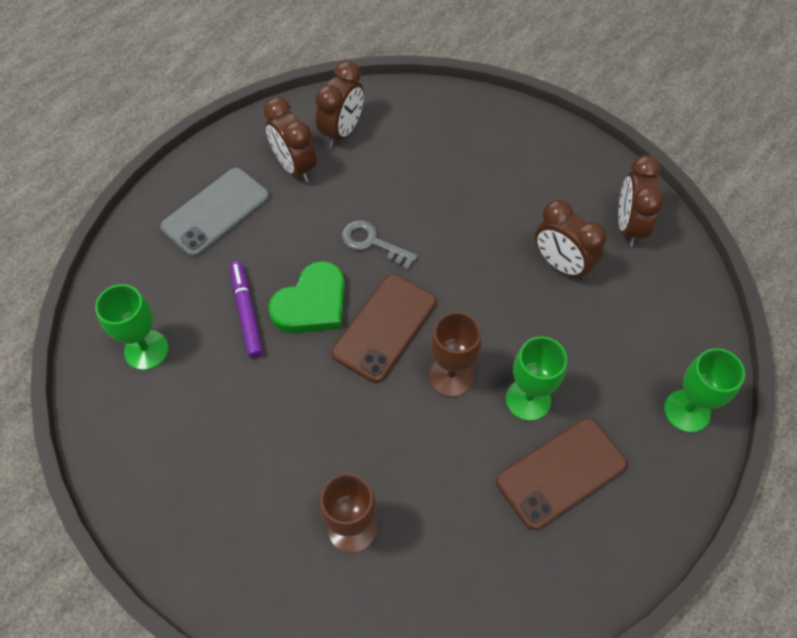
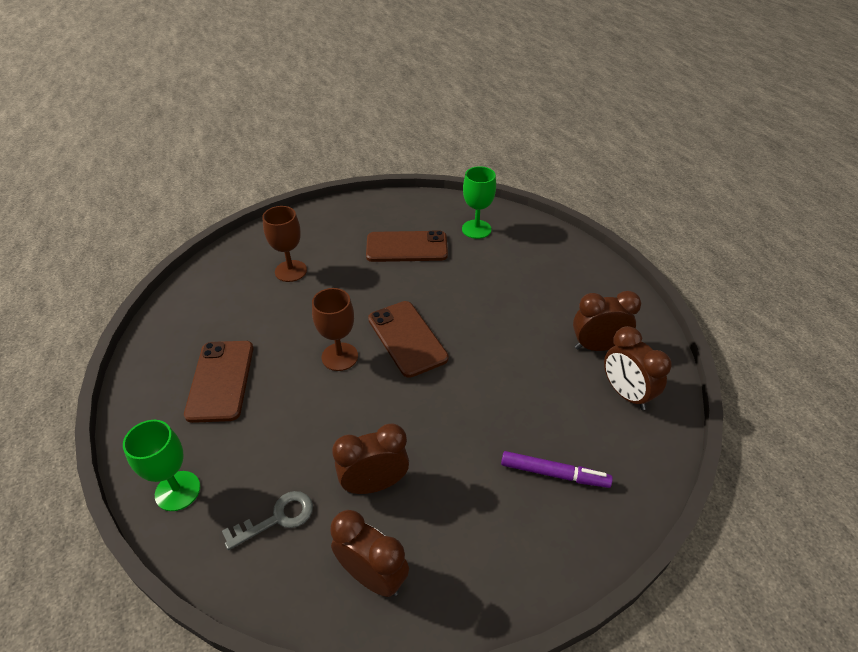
camera: 120 degrees right, 15 degrees down
grey phone [160,168,270,257] -> none
purple marker [230,261,263,358] -> purple marker moved to [501,451,613,488]
green heart [268,261,345,333] -> none
grey key [342,220,418,270] -> grey key moved to [222,491,313,550]
green goblet [506,336,567,421] -> none
none -> brown phone [366,230,448,262]

